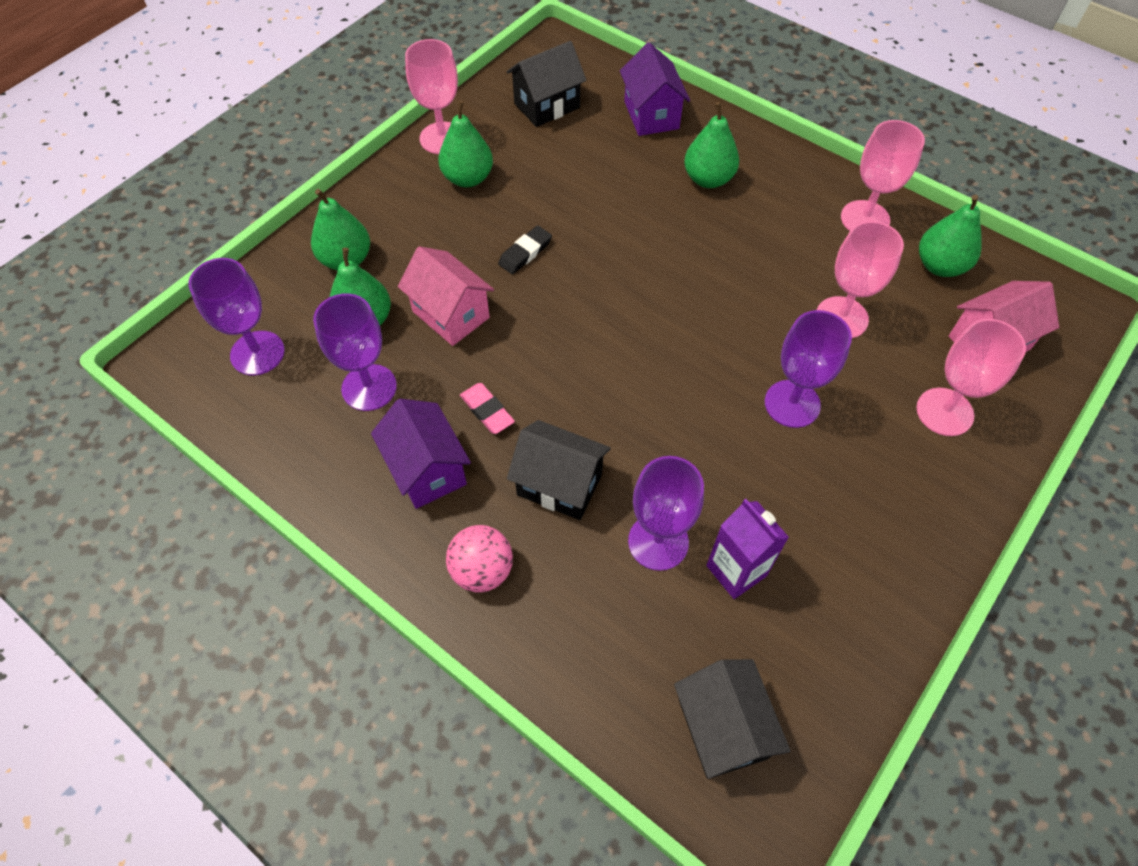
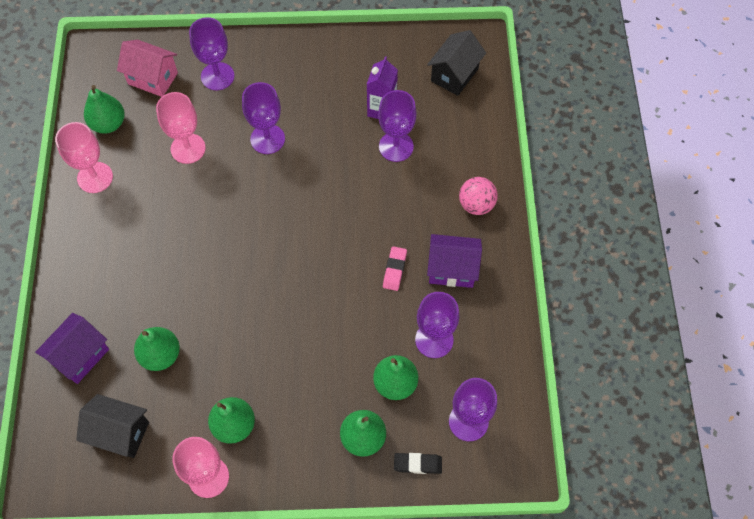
camera: 130 degrees left, 5 degrees up
purple house [371,399,471,509] -> purple house turned 75 degrees clockwise [427,234,482,288]
pink house [398,246,494,346] -> none
black eraser [498,226,552,274] -> black eraser moved to [394,453,442,474]
black house [507,420,611,520] -> none
green pear [684,102,739,188] -> green pear moved to [134,327,180,371]
pink goblet [916,319,1026,436] -> purple goblet [189,17,234,90]

